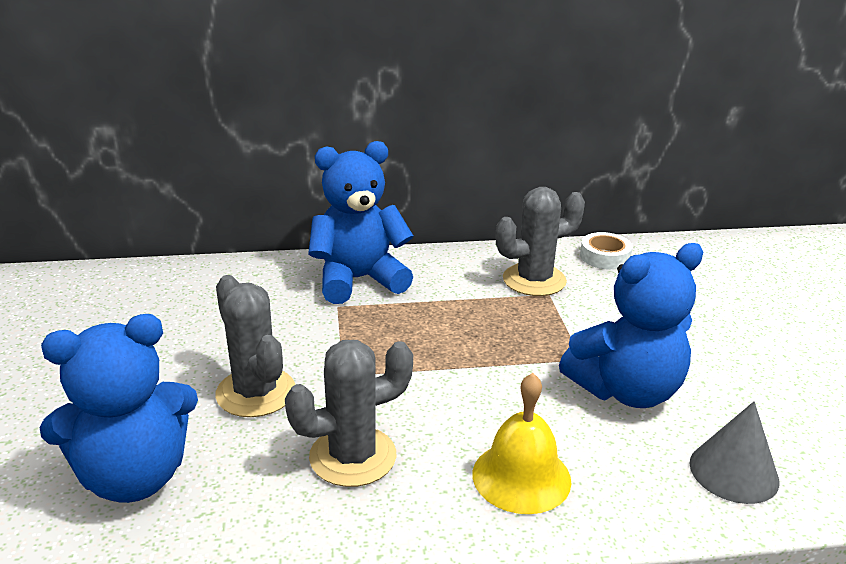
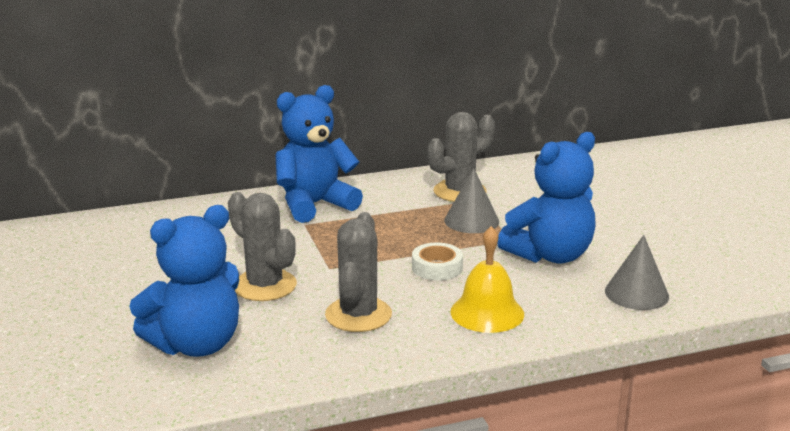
camera: 10 degrees left, 5 degrees down
grey cactus [285,340,413,487] -> grey cactus turned 45 degrees counterclockwise [325,212,392,332]
white tape [580,232,633,270] -> white tape moved to [412,243,463,281]
none -> grey cone [444,168,499,233]

